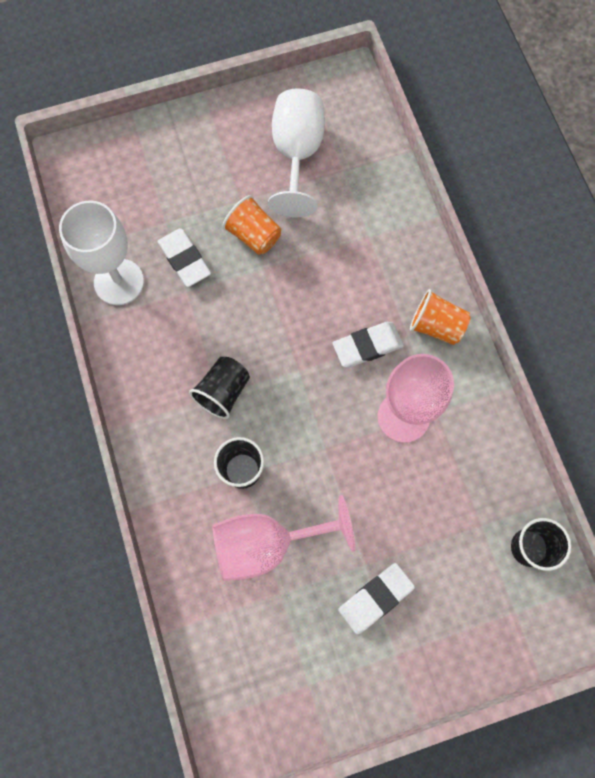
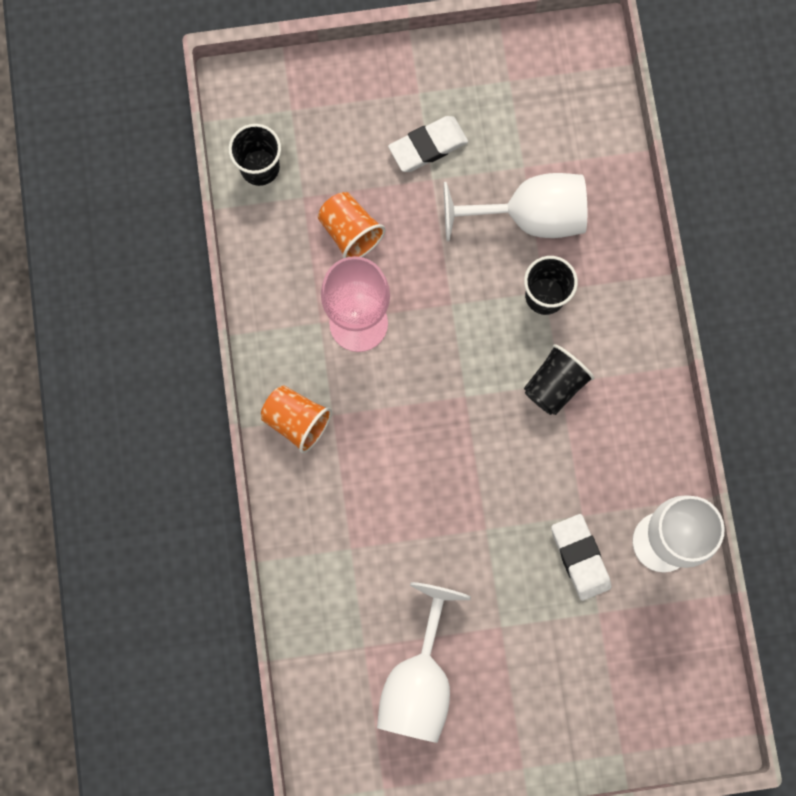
camera: 170 degrees left, 5 degrees up
pink goblet [212,495,356,581] -> white goblet [444,173,587,241]
orange cup [222,195,281,255] -> orange cup moved to [318,192,385,258]
white eraser [333,322,404,367] -> none

